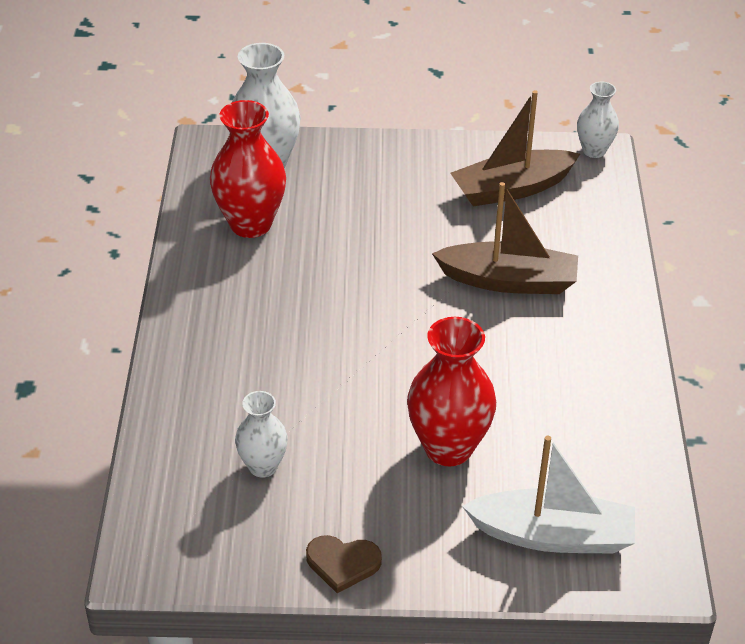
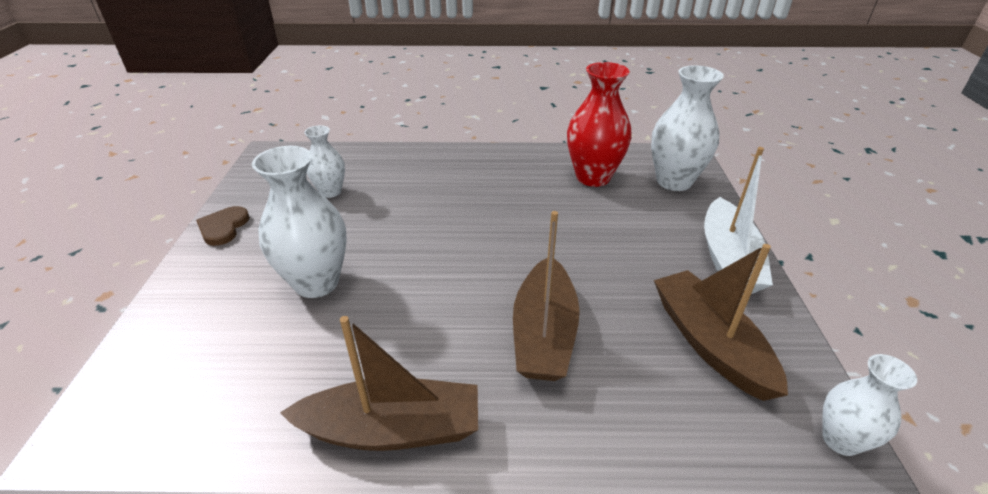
camera: 90 degrees right, 5 degrees down
red vase [407,317,496,466] -> white vase [252,146,347,298]
white boat [462,436,635,554] -> white boat moved to [704,147,773,294]
none -> brown boat [280,316,478,451]

